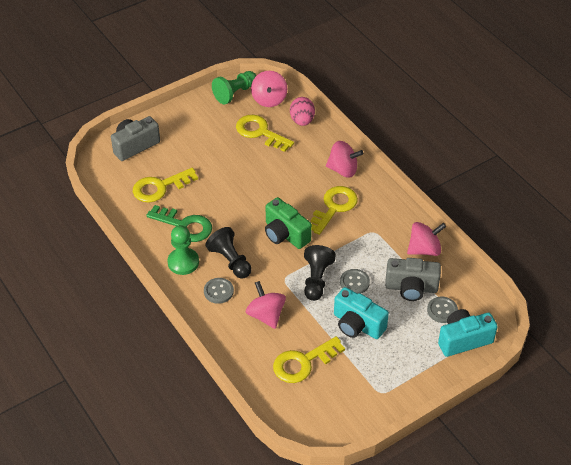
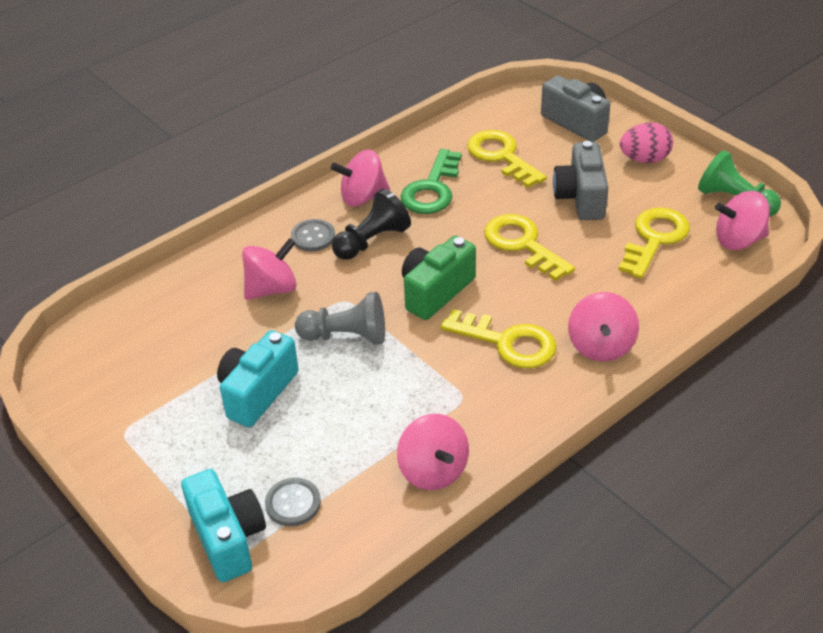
camera: 85 degrees right, 5 degrees down
green pawn [167,225,199,275] -> pink spinning top [331,149,390,207]
yellow key [273,336,345,383] -> yellow key moved to [484,214,575,281]
pink egg [290,97,315,126] -> pink egg moved to [620,122,673,163]
black pawn [304,245,336,301] -> grey pawn [295,292,385,345]
grey button [340,269,370,294] -> none
grey camera [385,258,441,301] -> grey camera moved to [553,141,608,220]

